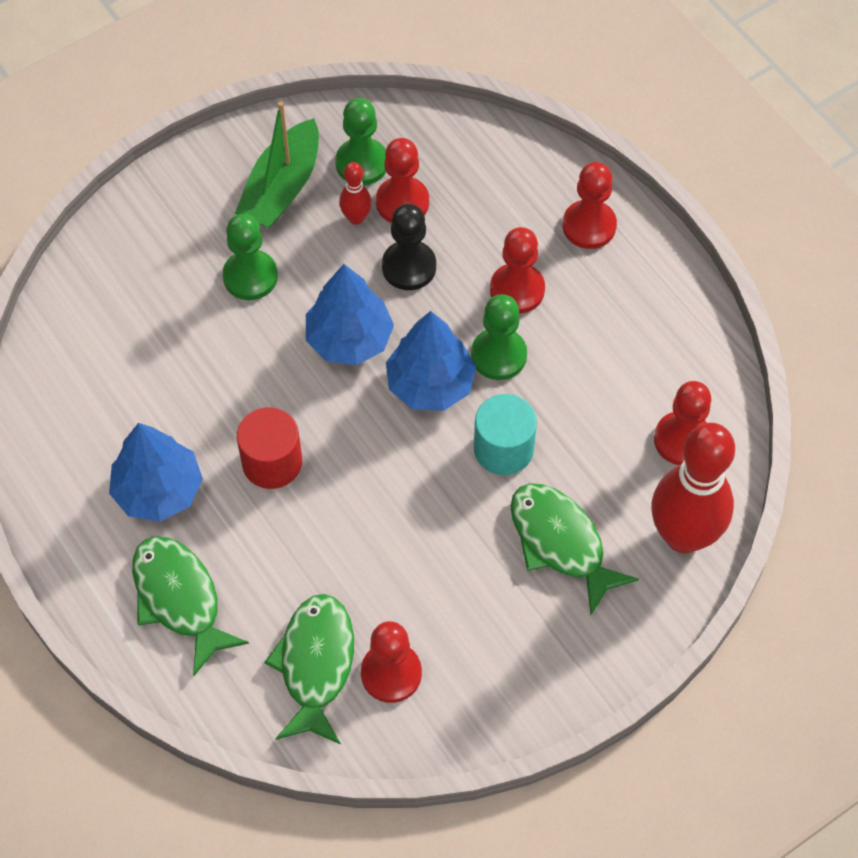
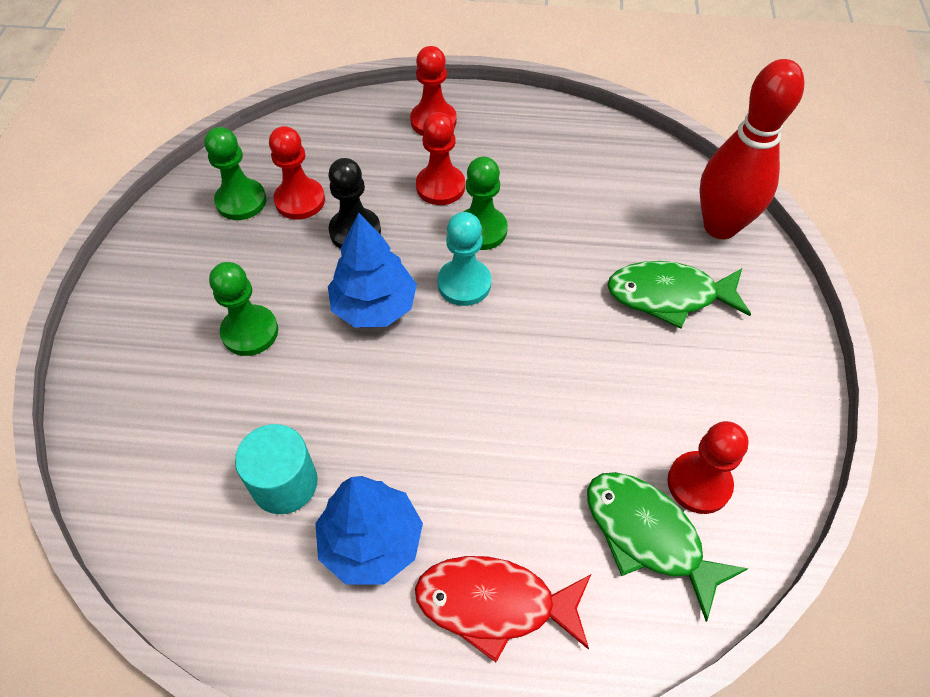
camera: 50 degrees left, 5 degrees down
green fish [132,536,249,676] -> red fish [415,556,591,662]
green boat [235,102,319,228] -> none
red cylinder [237,407,302,489] -> none
red bowling pin [339,162,372,225] -> none
blue tree [386,311,476,411] -> turquoise pawn [438,212,491,306]
turquoise cylinder [474,394,537,475] -> turquoise cylinder moved to [235,424,318,514]
red pawn [654,381,711,465] -> none

